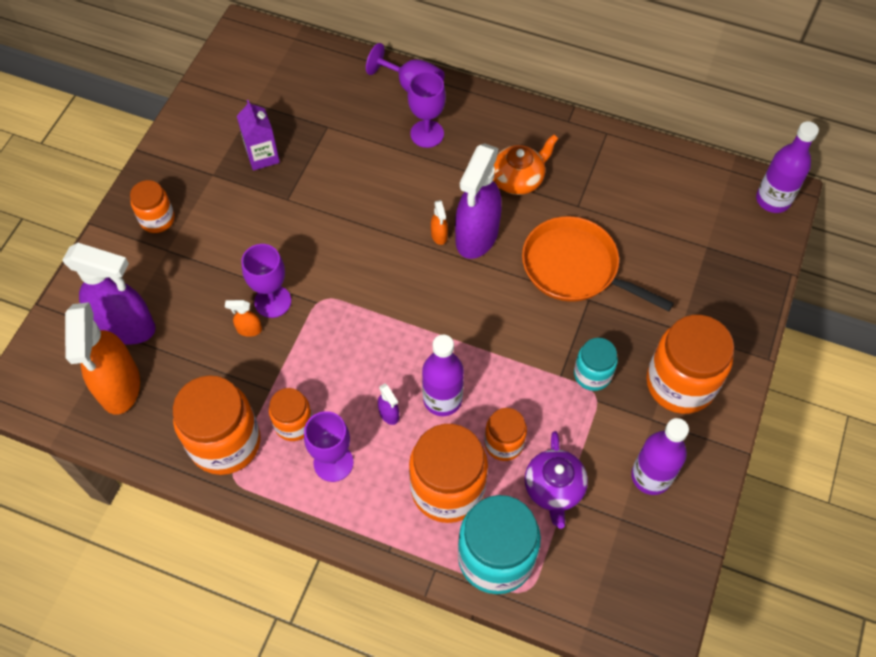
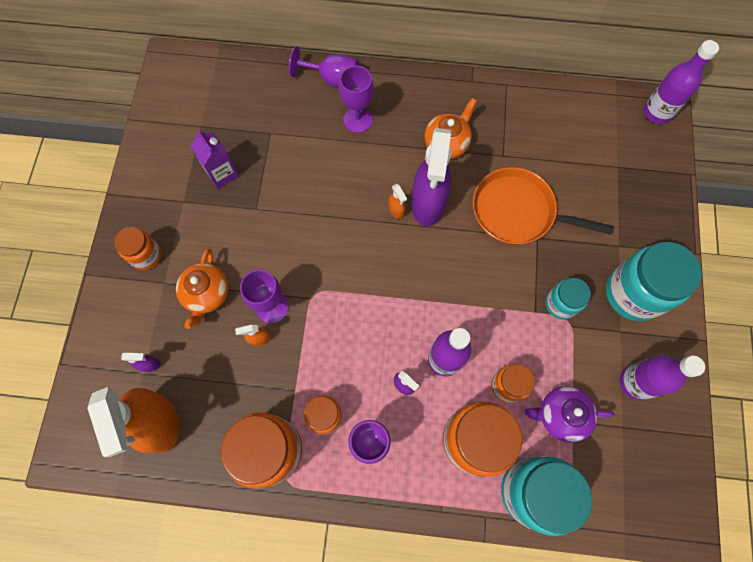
camera: 15 degrees left, 10 degrees up
purple spray bottle [62,243,156,345] -> purple spray bottle [121,353,160,372], size x0.40
purple teapot [525,431,588,529] -> purple teapot turned 105 degrees clockwise [525,386,615,443]
orange jar [646,315,734,414] -> turquoise jar [606,242,702,321]
none -> orange teapot [176,249,229,329]

